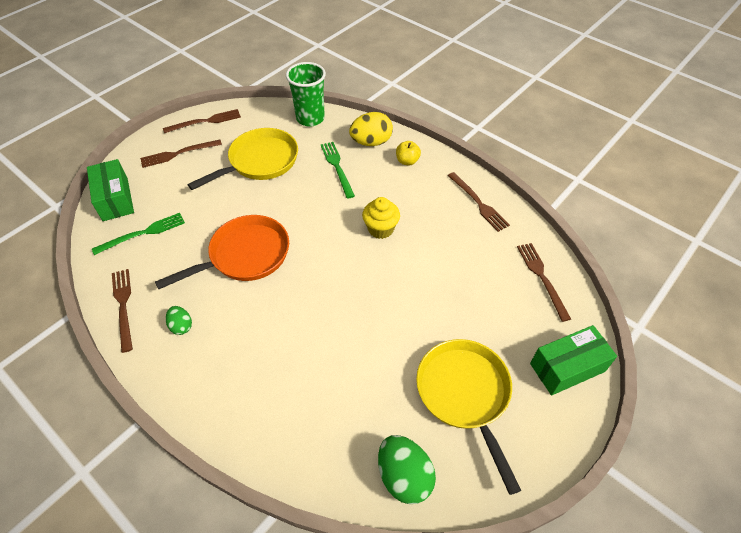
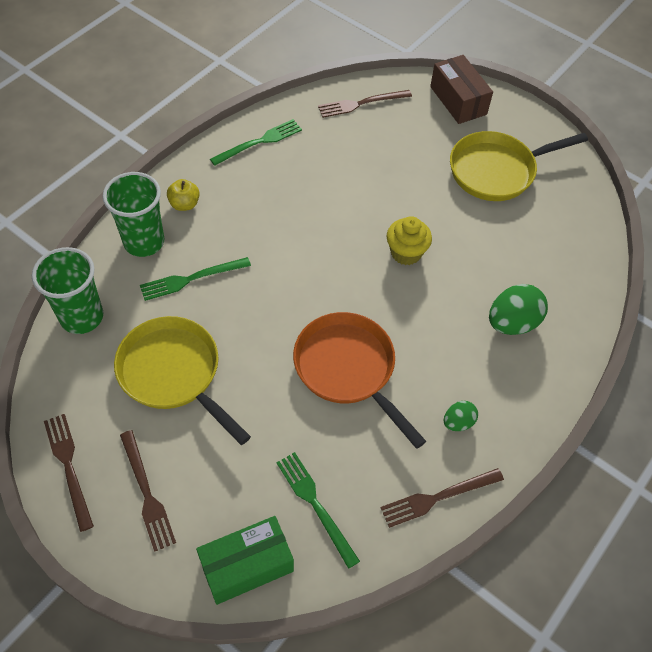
camera: 95 degrees left, 5 degrees up
yellow egg [349,112,393,146] -> green cup [102,172,165,257]
yellow cupcake [362,197,400,239] -> yellow cupcake moved to [387,216,432,265]
green egg [378,435,436,504] -> green egg moved to [489,284,548,335]
brown fork [448,172,510,232] -> green fork [210,119,302,166]
green box [530,325,617,396] -> brown box [430,55,493,124]

